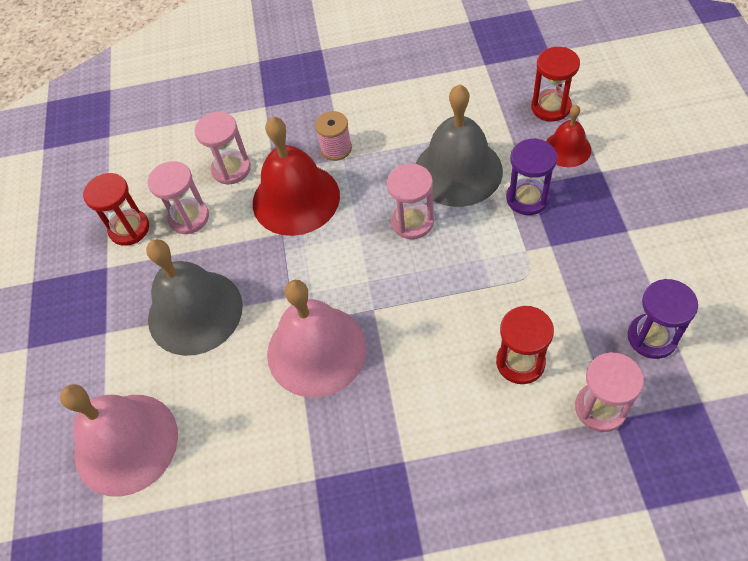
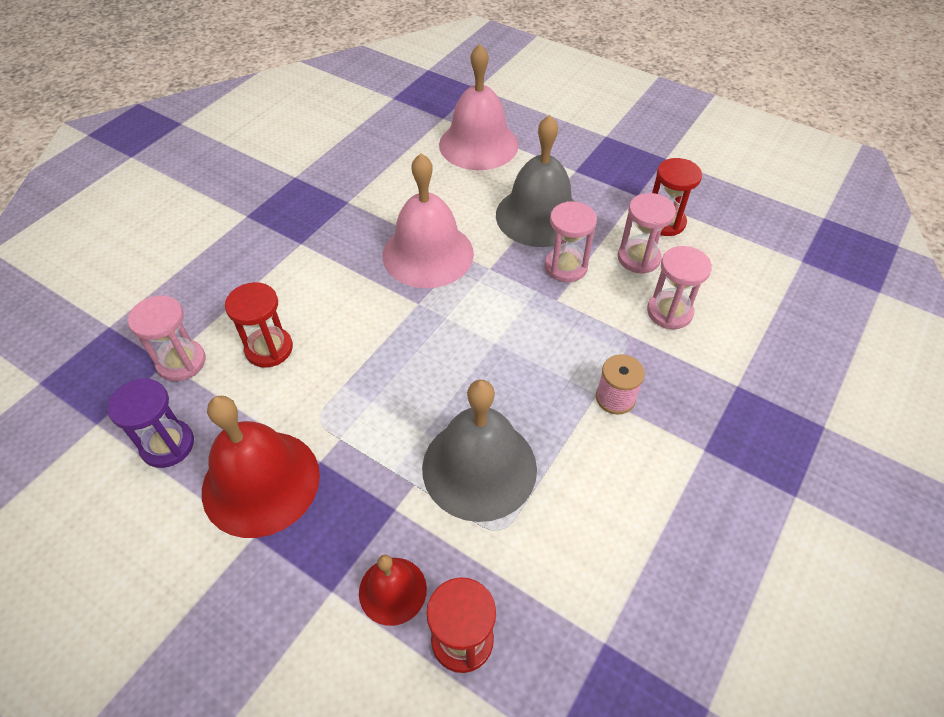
camera: 125 degrees right, 5 degrees down
red bell [253,117,340,236] -> red bell moved to [202,396,320,538]
pink hourglass [387,164,434,239] -> pink hourglass moved to [545,201,597,282]
purple hourglass [506,138,557,215] -> none

